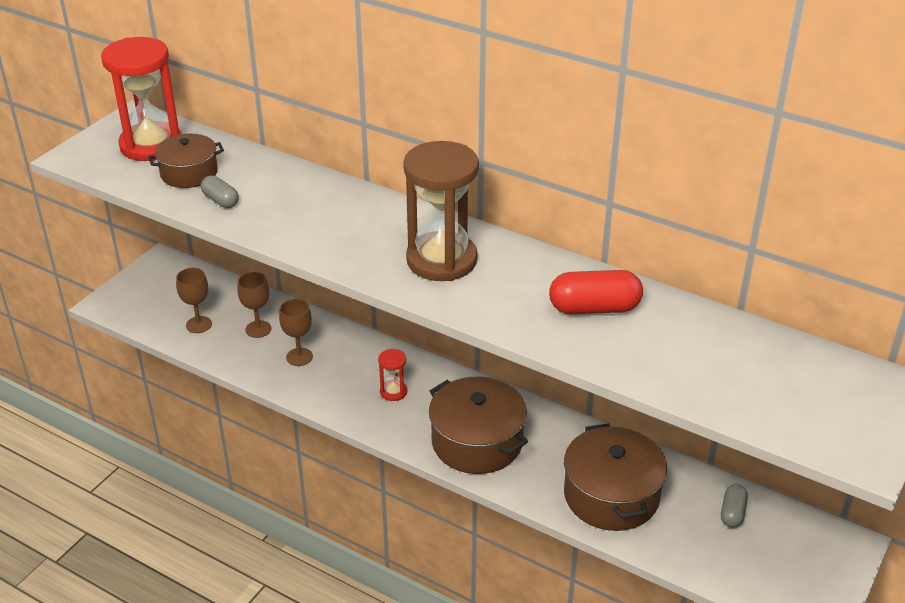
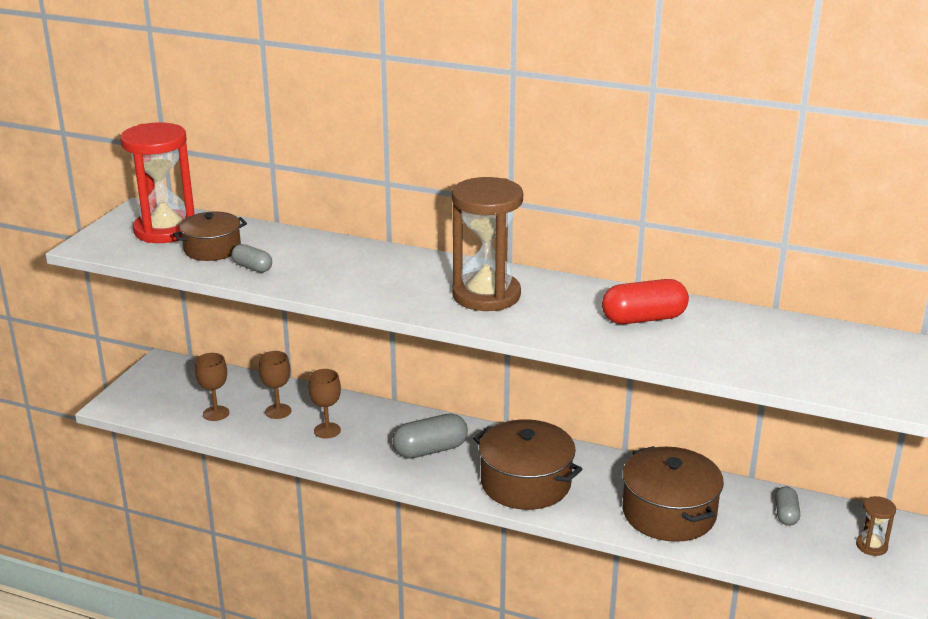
camera: 10 degrees left, 10 degrees down
red hourglass [378,349,407,401] -> grey capsule [392,413,468,459]
none -> brown hourglass [856,496,896,556]

